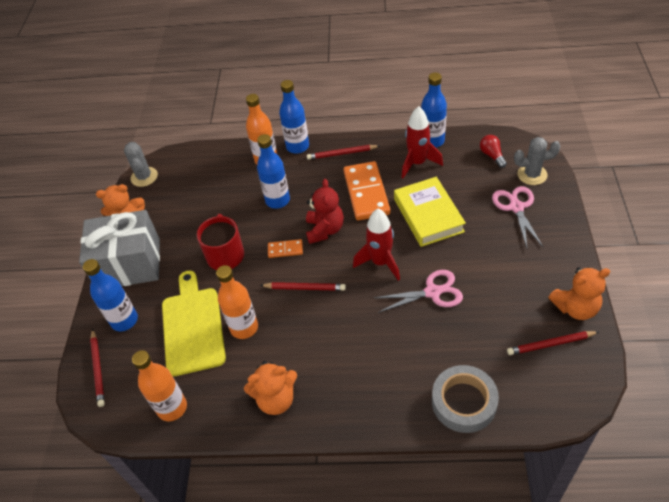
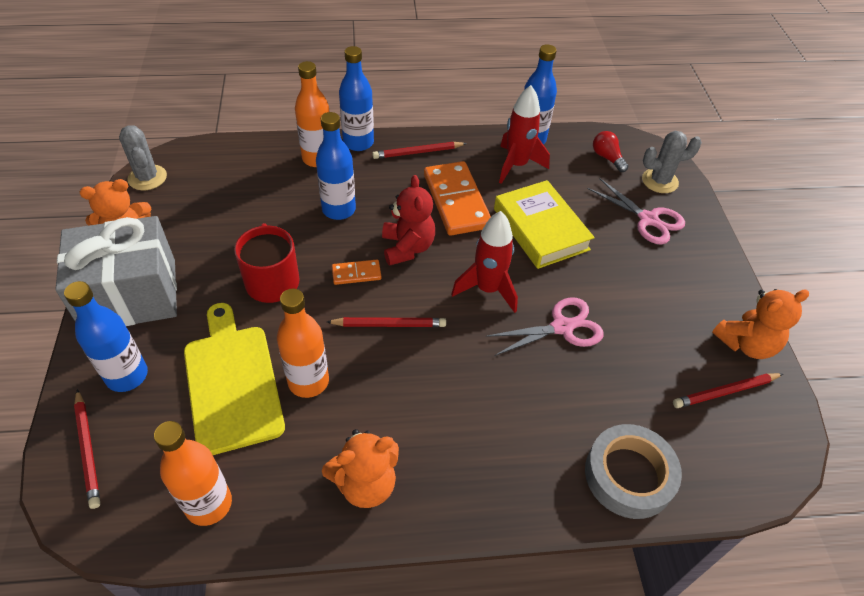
camera: 15 degrees left, 0 degrees up
pink scissors [492,186,543,248] -> pink scissors turned 150 degrees clockwise [588,178,685,245]

